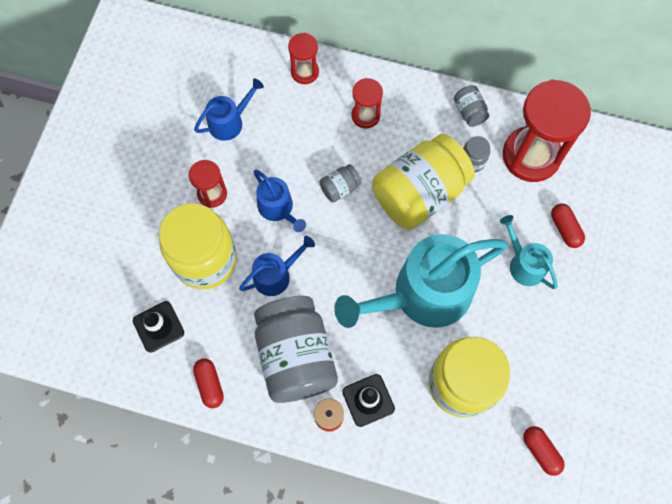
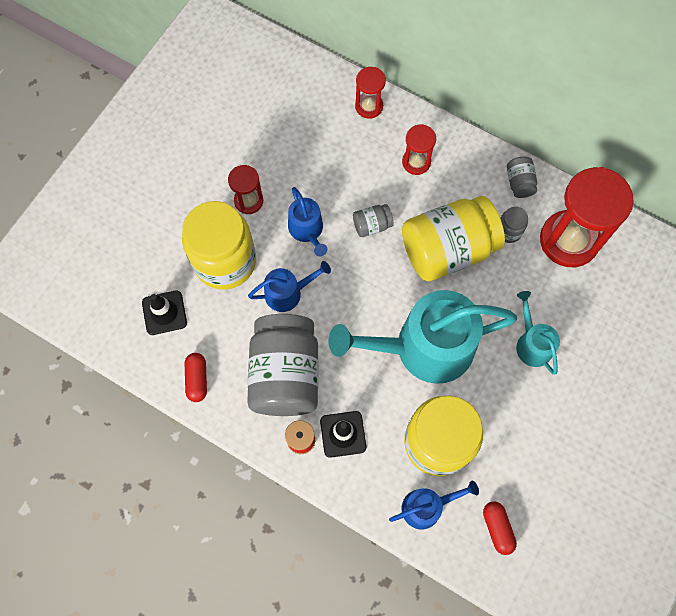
camera: 15 degrees right, 0 degrees up
blue watering can [194,78,264,141] -> blue watering can moved to [389,480,479,529]
red capsule [551,203,585,248] -> none

